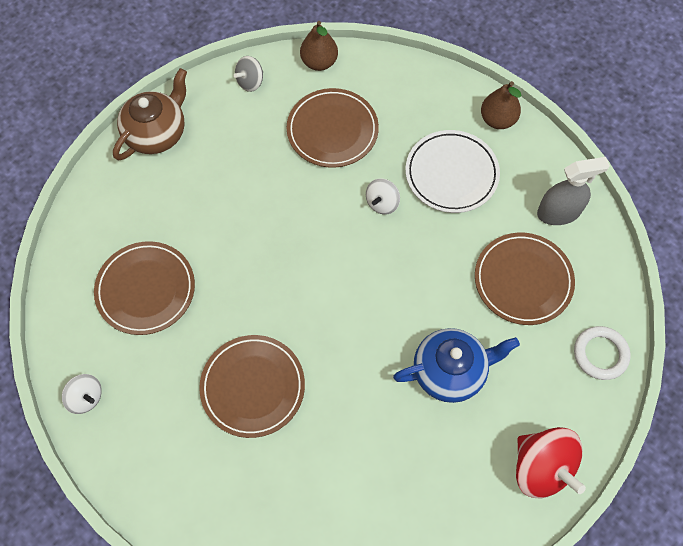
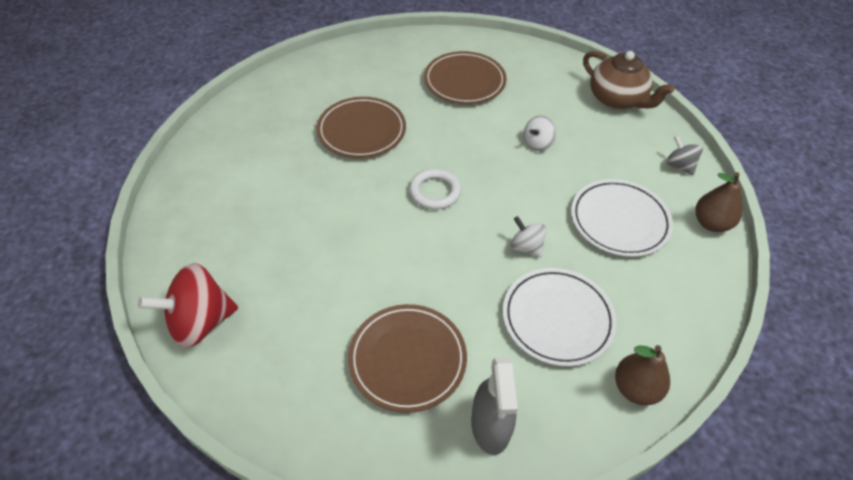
camera: 100 degrees right, 15 degrees down
white spinning top [62,374,102,414] -> white spinning top moved to [524,115,557,151]
brown plate [286,88,379,168] -> white plate [571,179,673,257]
blue teapot [393,328,520,403] -> none
white ring [574,326,630,380] -> white ring moved to [409,169,461,210]

